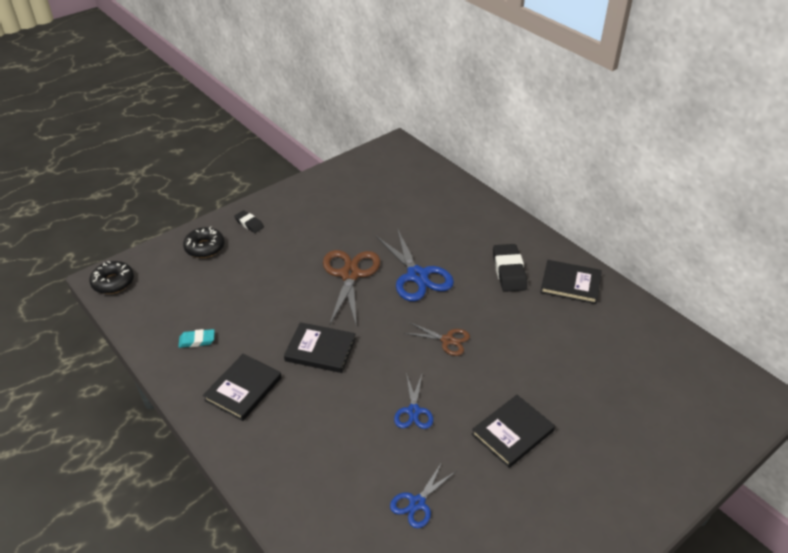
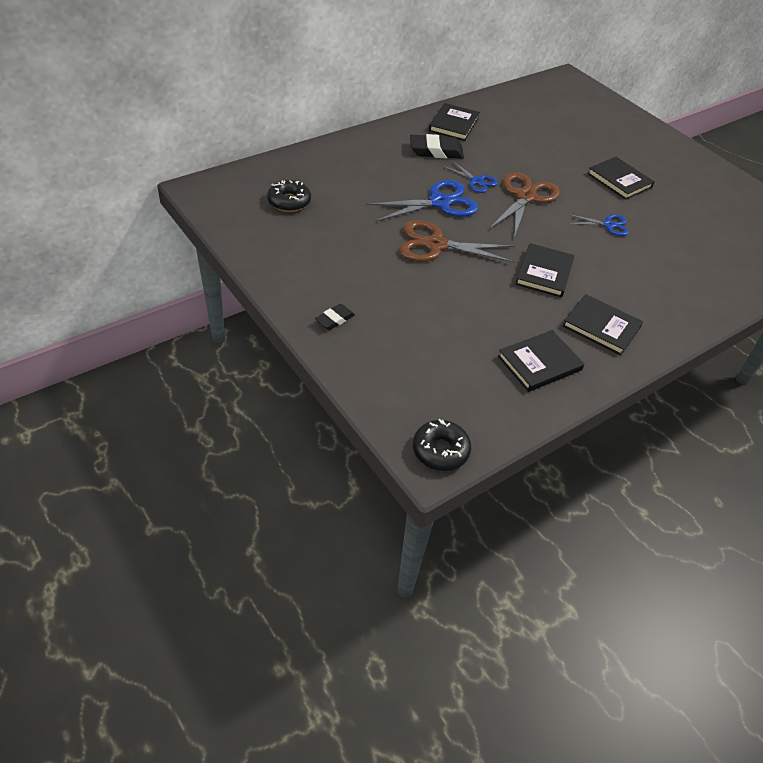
camera: 90 degrees left, 5 degrees up
turquoise eraser [178,329,215,348] -> black book [498,330,584,392]
black donut [183,227,225,258] -> black donut moved to [267,180,311,212]
blue scissors [390,462,456,528] -> blue scissors moved to [443,161,498,193]
brown scissors [404,322,470,356] -> brown scissors [489,172,560,238], size x1.79

